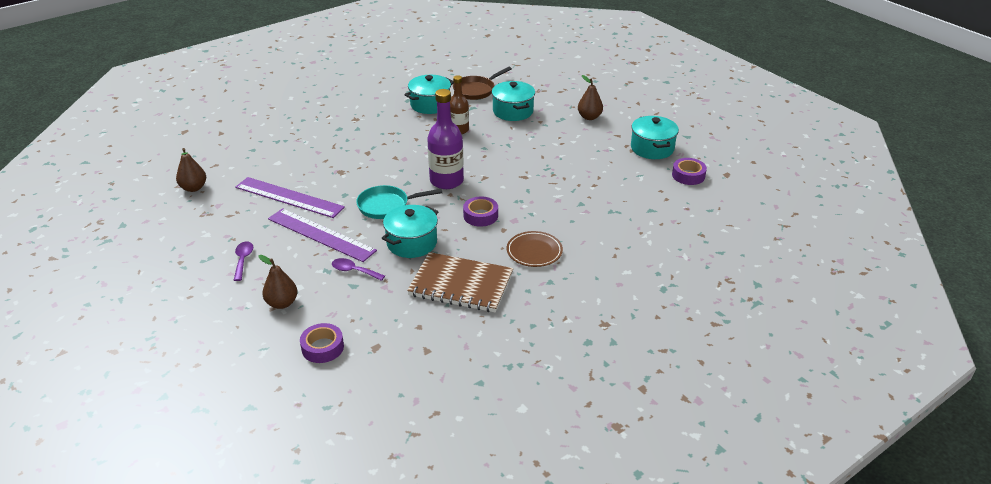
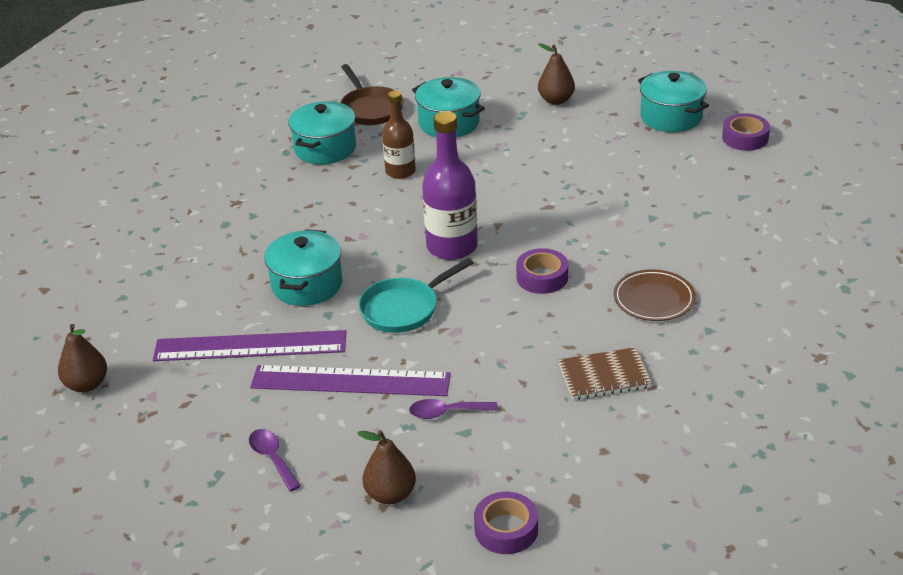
camera: 25 degrees left, 0 degrees up
turquoise pot [382,205,439,258] -> turquoise pot moved to [264,229,342,306]
brown notebook [407,252,513,313] -> brown notebook [559,347,652,400], size x0.61
brown pan [453,67,512,100] -> brown pan turned 45 degrees counterclockwise [340,64,404,125]

